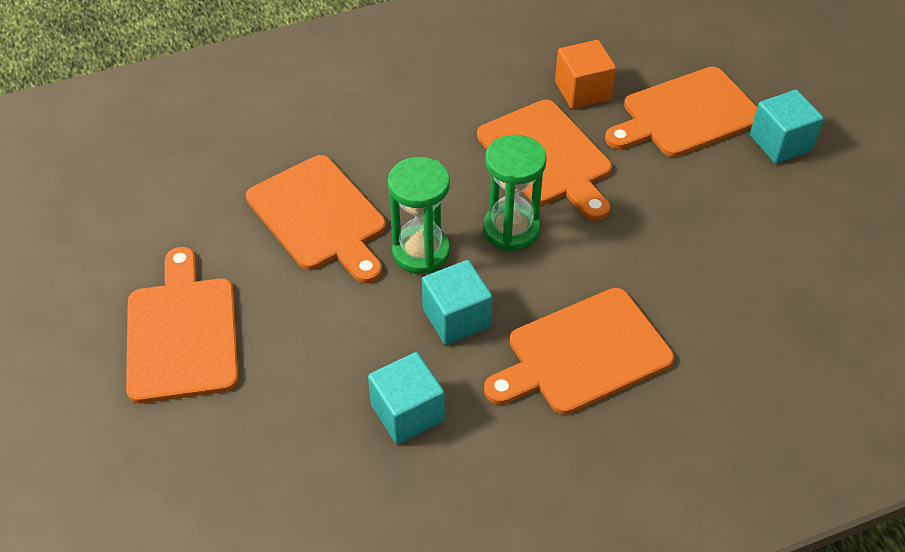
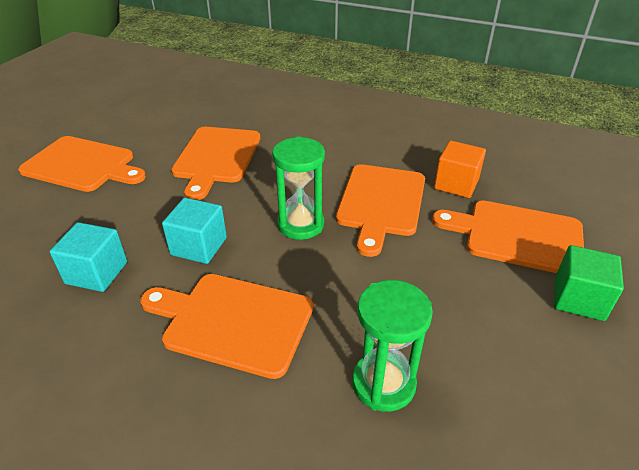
camera: 45 degrees right, 10 degrees down
orange cutting board [126,247,239,403] -> orange cutting board turned 75 degrees clockwise [18,136,146,192]
green hourglass [388,157,450,274] -> green hourglass moved to [352,280,433,412]
turquoise cube [750,90,824,164] -> green cube [554,245,624,321]

